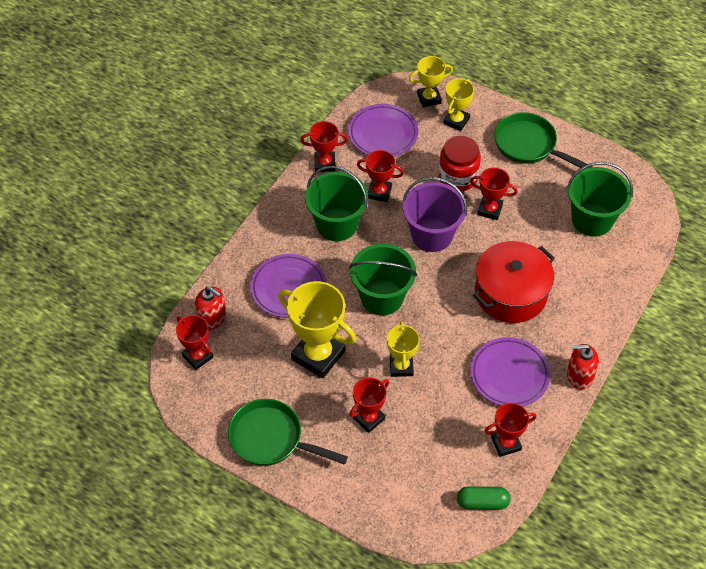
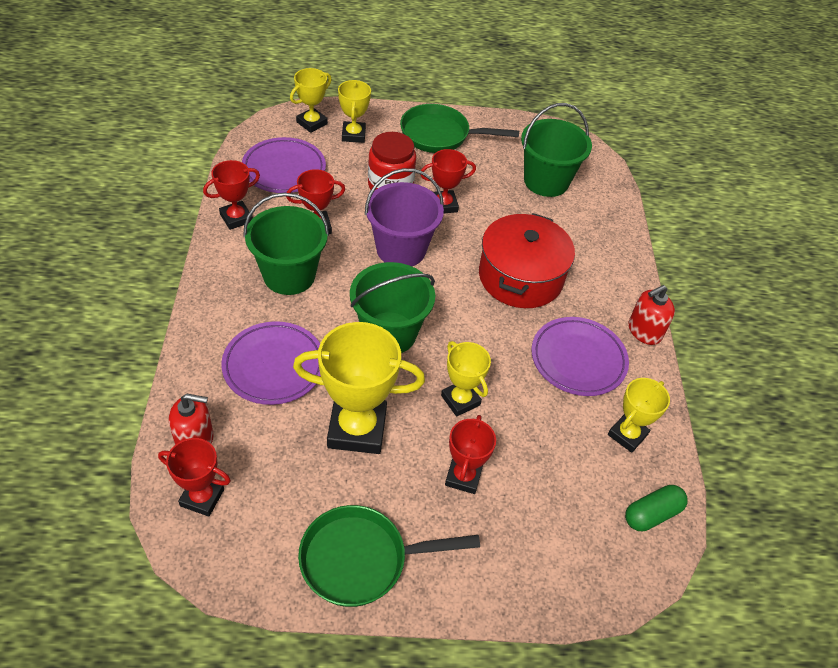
camera: 35 degrees left, 5 degrees down
red trophy [485,403,537,457] -> yellow trophy [608,378,670,453]

